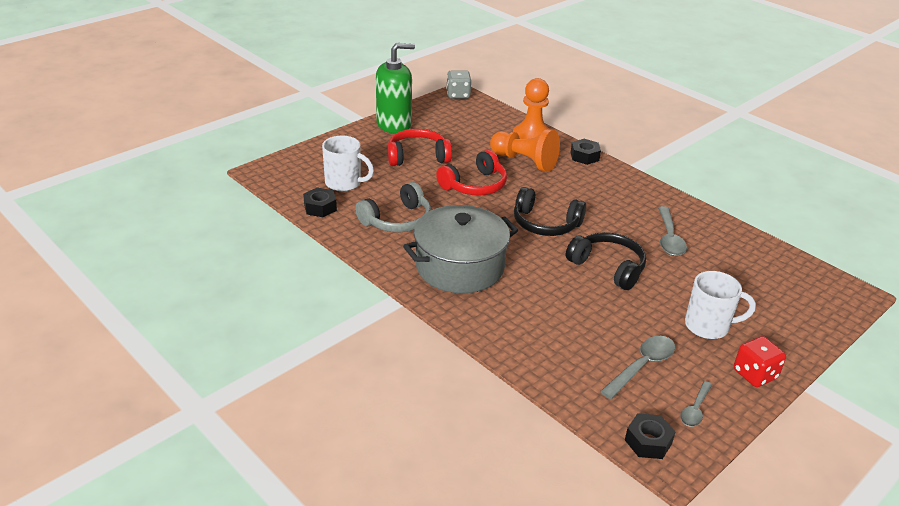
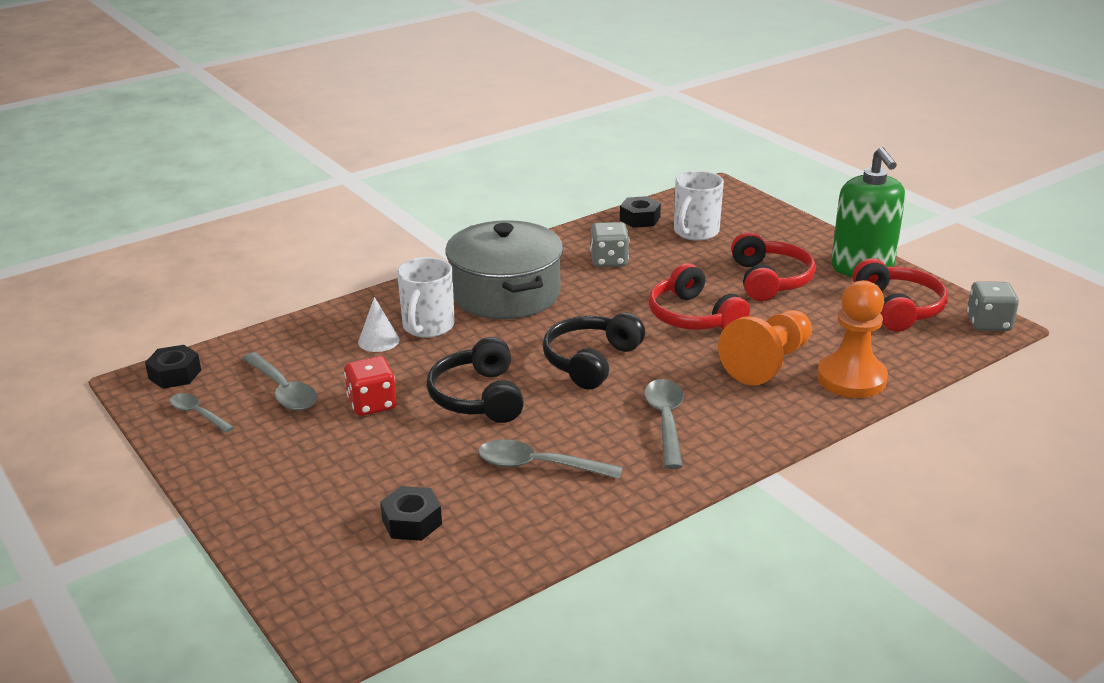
camera: 100 degrees right, 5 degrees down
grey headphones [355,182,431,232] -> grey dice [590,222,629,267]
black headphones [566,232,646,290] -> black headphones turned 120 degrees clockwise [427,337,524,423]
black nut [570,139,601,165] -> black nut moved to [380,486,442,541]
white mug [685,271,756,339] -> white mug moved to [397,257,455,338]
red dice [734,336,786,387] -> red dice moved to [344,356,397,416]
none -> white cone [358,297,399,352]
none -> grey spoon [644,379,684,469]
none -> red headphones [852,258,948,332]

